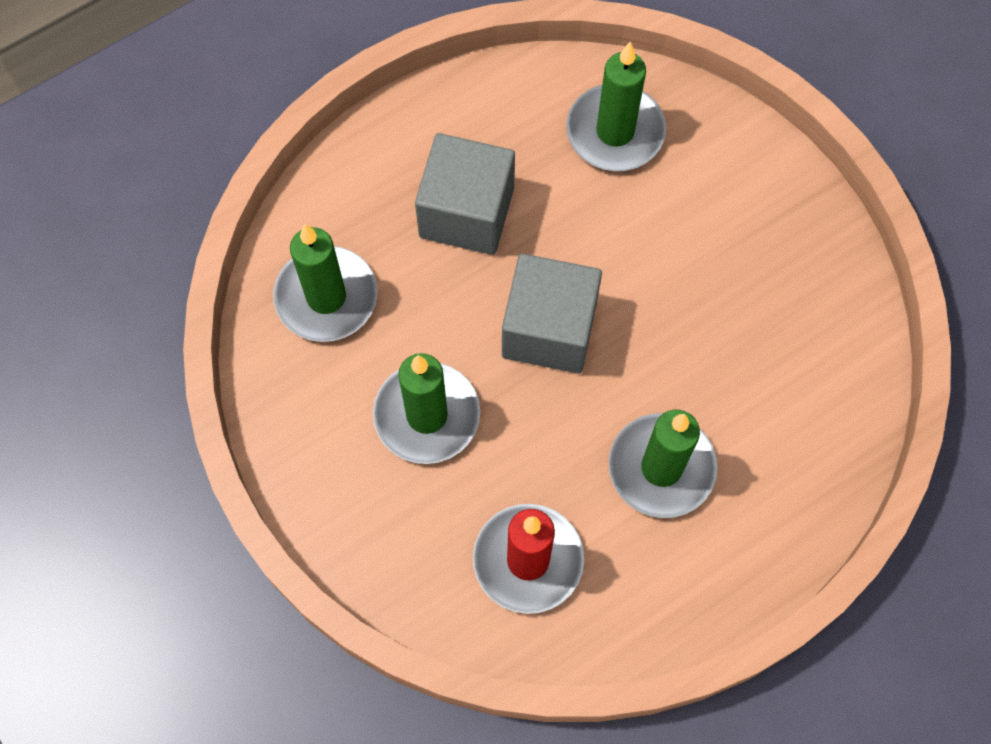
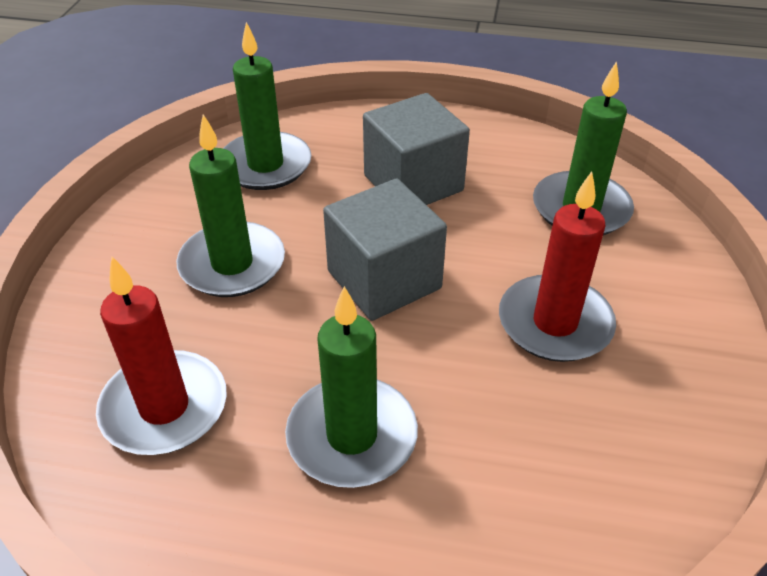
camera: 45 degrees right, 25 degrees down
none -> red candle [499,171,616,362]

